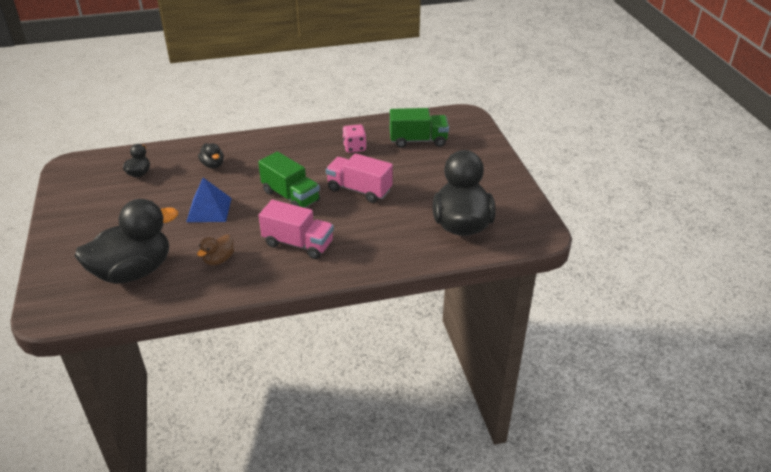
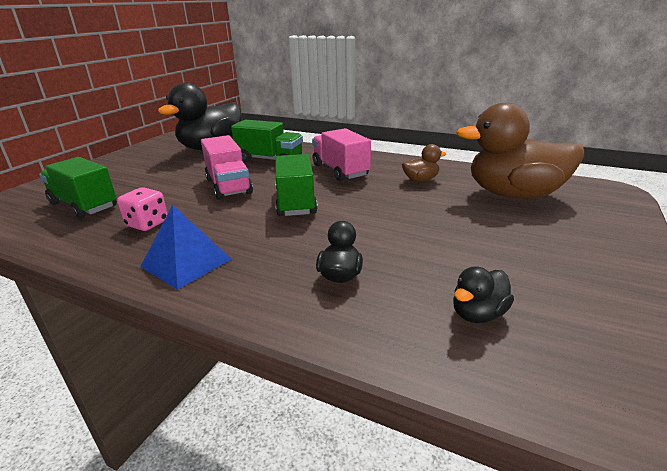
camera: 140 degrees left, 10 degrees down
black duck [75,199,178,284] -> brown duck [456,103,584,199]
blue pyramid [186,178,232,222] -> blue pyramid moved to [141,204,231,290]
none -> green truck [231,120,303,162]

